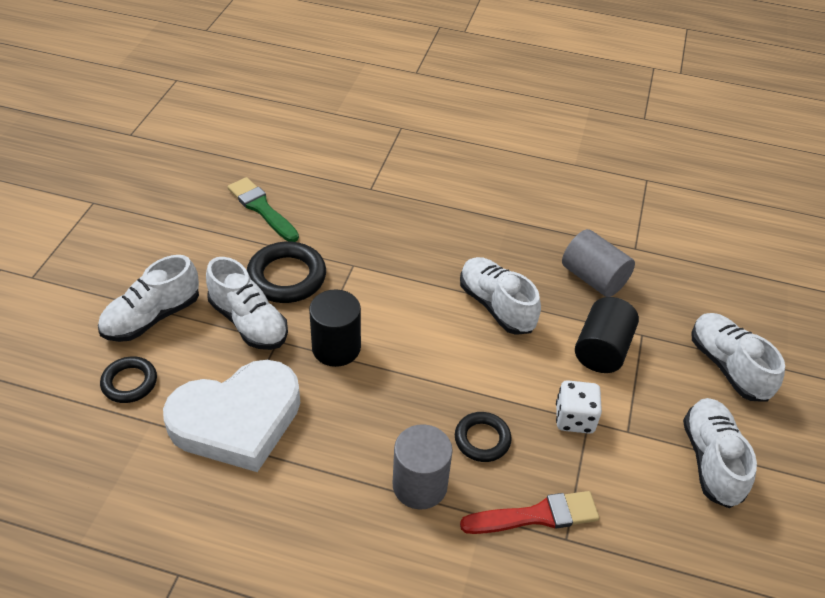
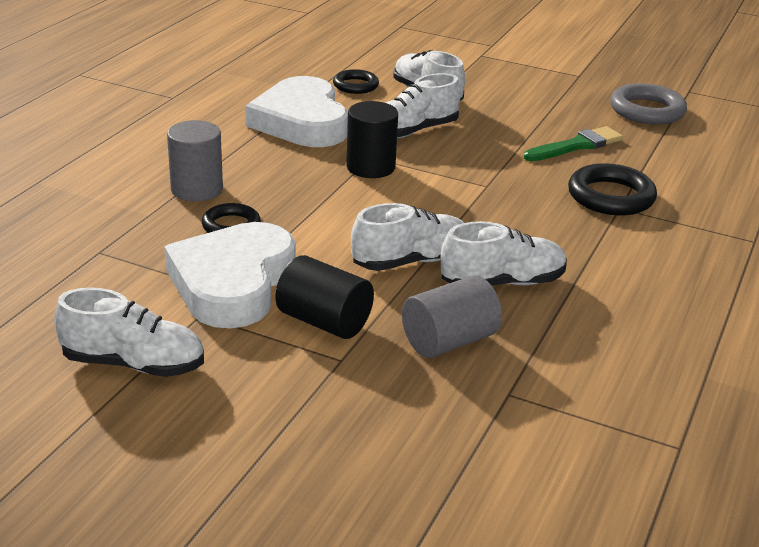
camera: 100 degrees right, 15 degrees down
black ring [247,241,326,303] -> black ring moved to [568,163,657,215]
red brush [460,491,599,534] -> none
white dice [556,380,602,434] -> white heart [164,222,295,328]
white shoe [691,313,785,402] -> white shoe moved to [441,221,567,286]
none -> grey ring [610,83,687,125]

